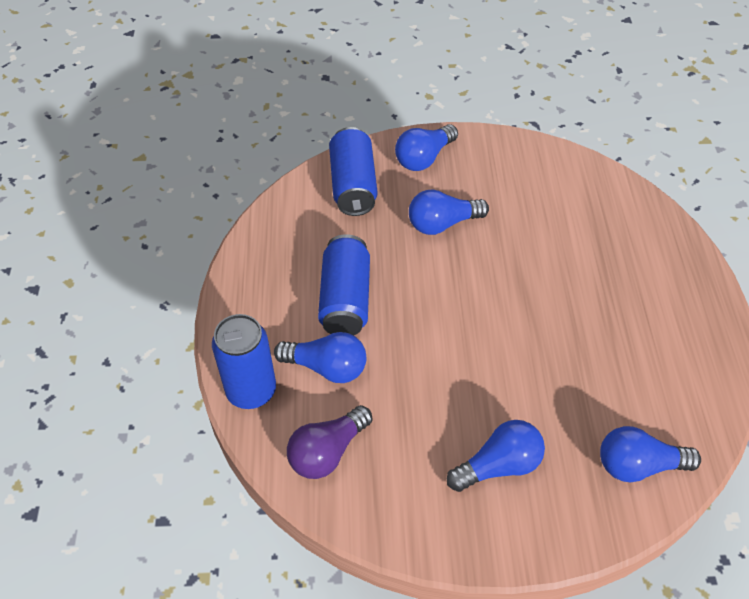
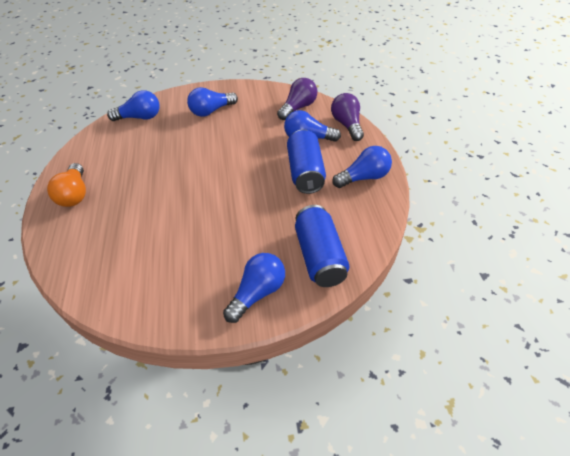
camera: 175 degrees right, 5 degrees down
blue can [212,314,276,409] -> purple light bulb [331,93,364,141]
blue light bulb [409,190,489,235] -> blue light bulb moved to [332,146,392,188]
none -> orange light bulb [47,163,86,207]

